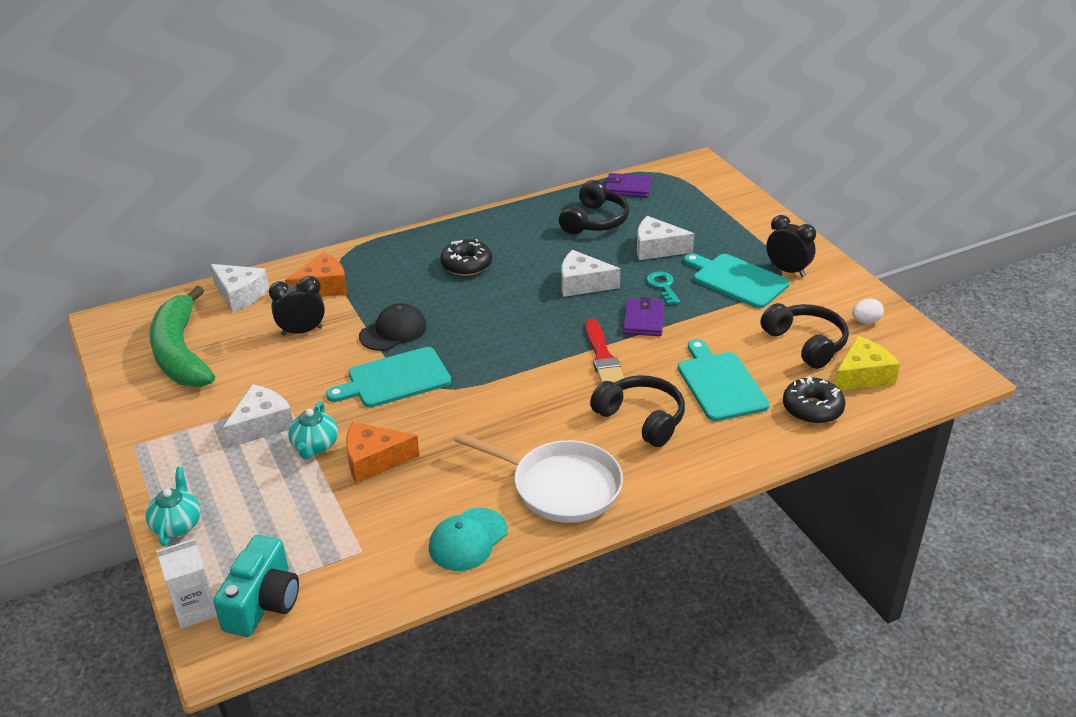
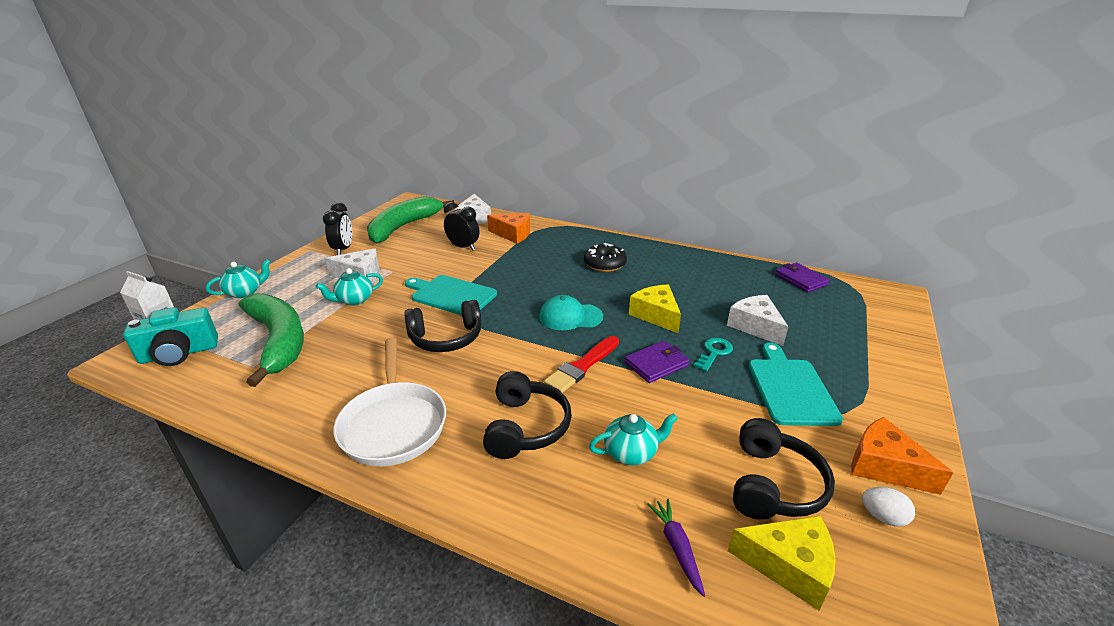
camera: 50 degrees right, 5 degrees down
orange cheese [346,422,419,483] -> orange cheese moved to [851,417,954,495]
black cap [359,303,427,351] -> none
turquoise cap [429,508,508,571] -> turquoise cap moved to [539,295,603,330]
black headphones [559,180,629,235] -> black headphones moved to [404,300,482,352]
white cheese [561,250,621,297] -> yellow cheese [629,285,681,333]
turquoise cutting board [678,339,770,421] -> turquoise teapot [589,413,678,465]
black clock [766,215,816,277] -> black clock moved to [323,202,352,255]
black donut [783,376,846,424] -> purple carrot [647,499,705,597]
none -> green banana [239,293,304,387]

